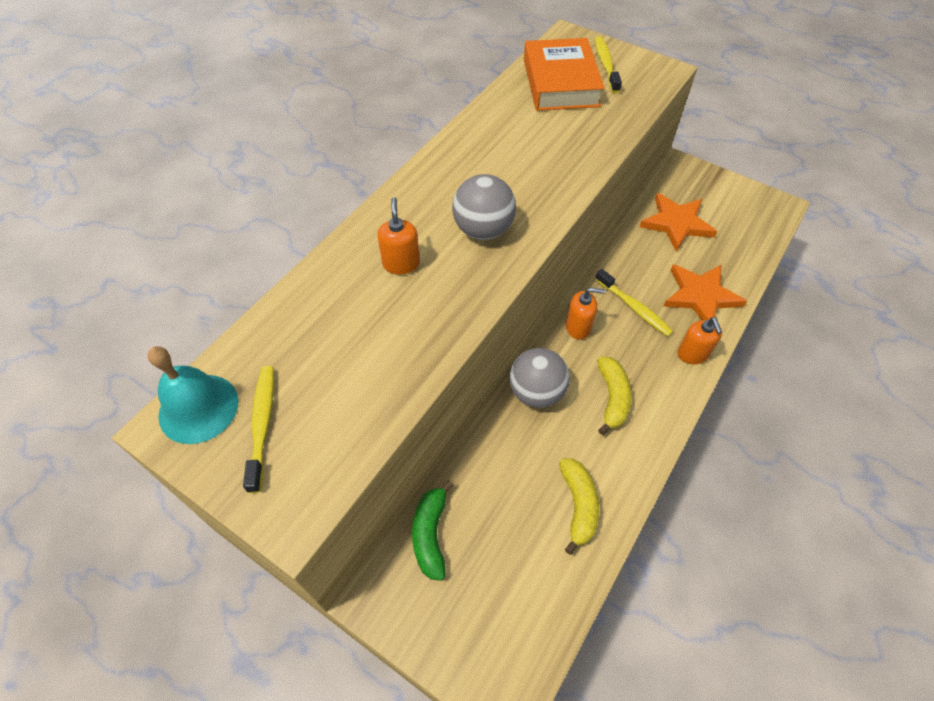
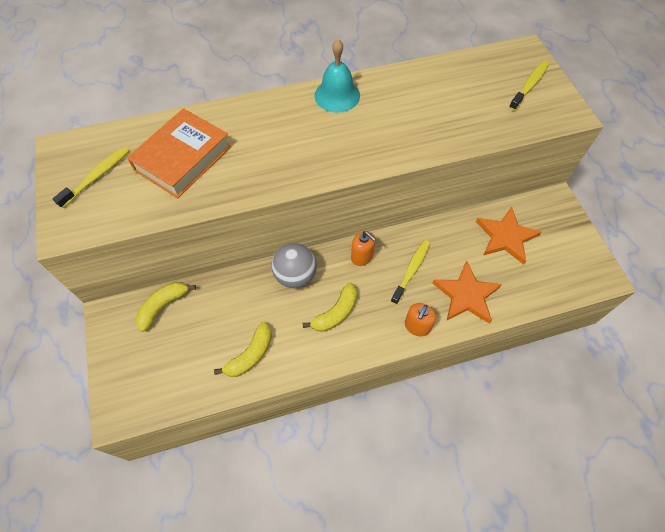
camera: 40 degrees right, 5 degrees up
turquoise bell [148,346,239,444] -> turquoise bell moved to [314,39,360,113]
orange soap dispenser [377,197,420,275] -> none
green banana [412,480,454,581] -> yellow banana [136,282,196,332]
grey ball [452,174,516,240] -> none
orange book [524,38,605,111] -> orange book moved to [127,108,231,198]
yellow toothbrush [595,269,673,337] -> yellow toothbrush turned 150 degrees counterclockwise [391,240,430,305]

